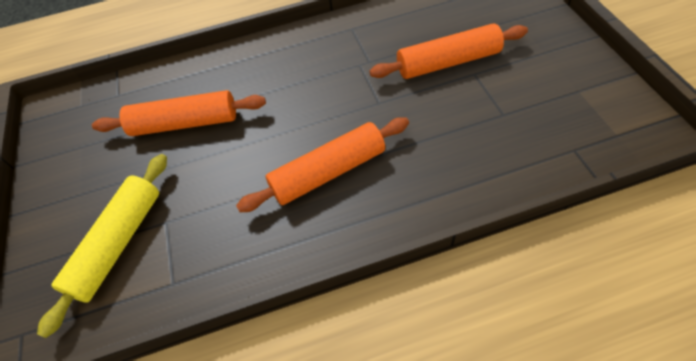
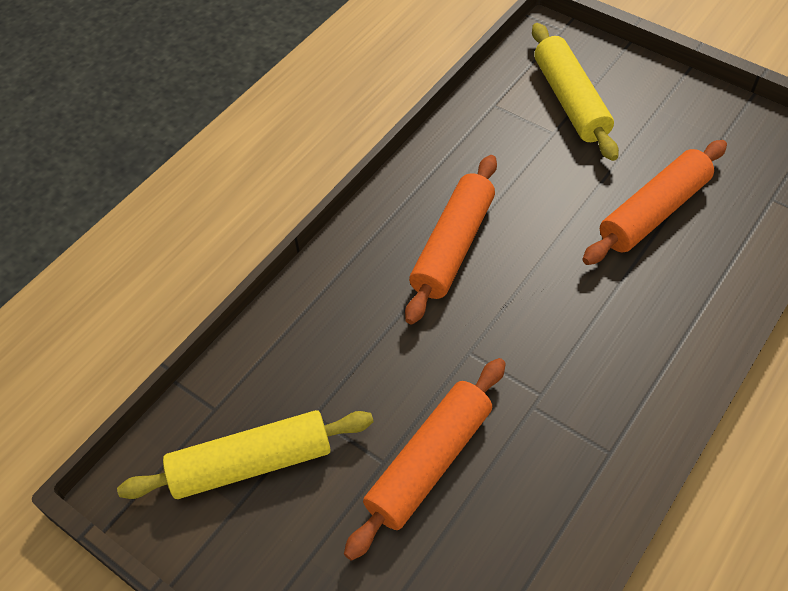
camera: 140 degrees right, 0 degrees up
none -> yellow rolling pin [117,410,374,499]

